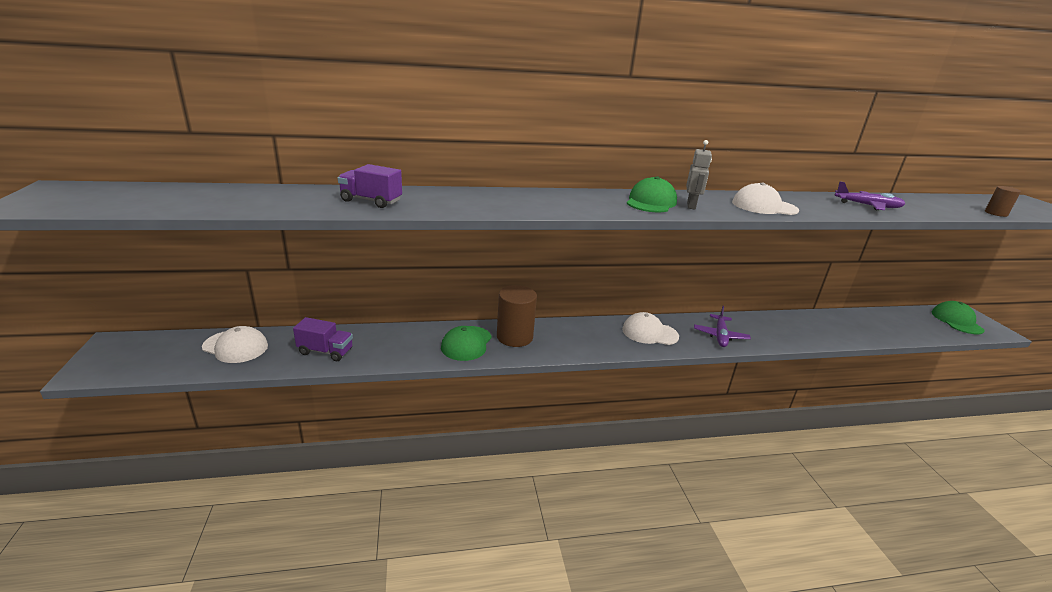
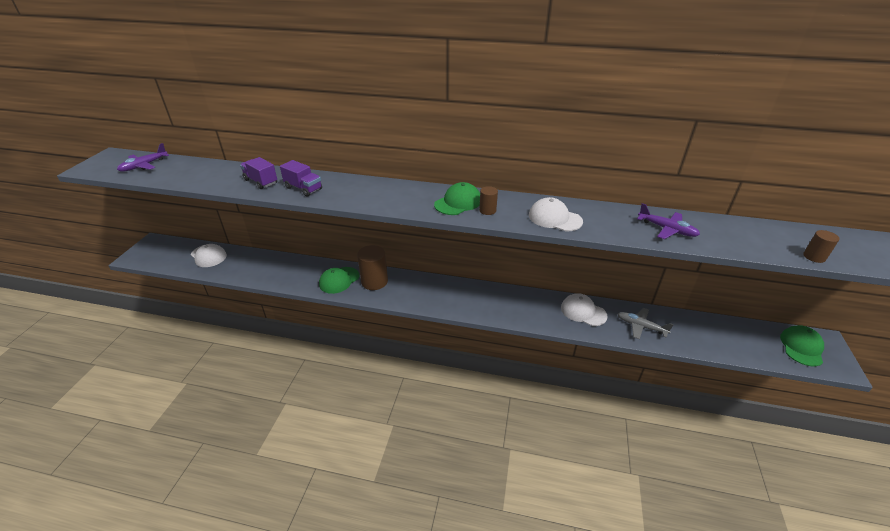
camera: 25 degrees right, 10 degrees up
purple truck [293,317,353,361] -> purple truck moved to [280,160,322,196]
white cap [622,312,679,345] -> white cap moved to [561,293,607,326]
grey robot [686,140,712,209] -> brown cylinder [479,186,498,215]
purple plane [694,306,751,347] -> purple plane moved to [117,143,169,172]
none -> grey plane [618,308,674,339]

